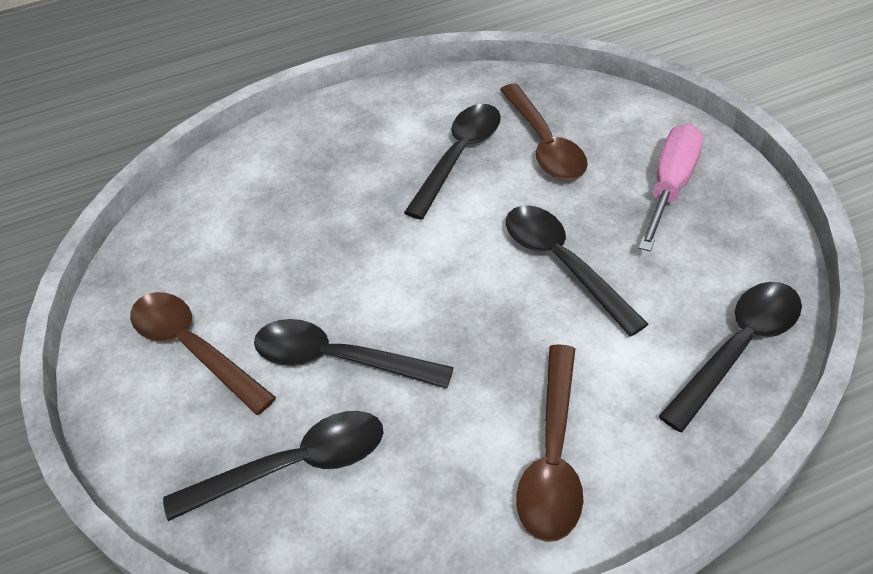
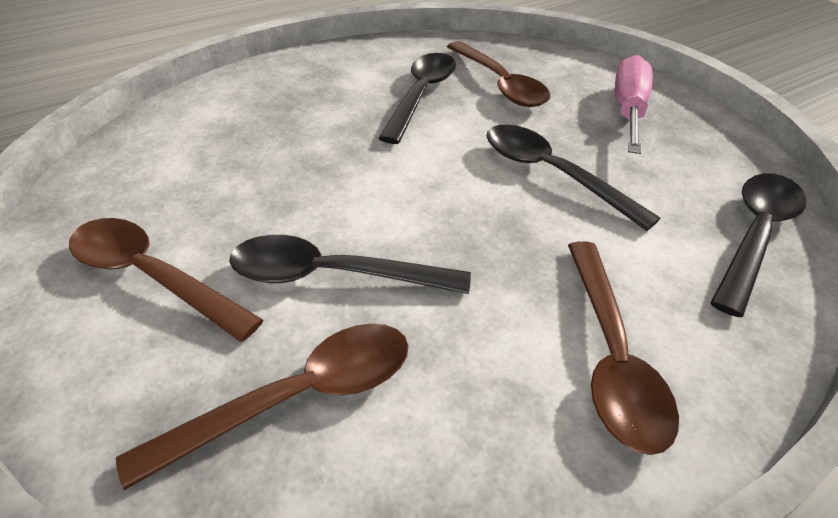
camera: 15 degrees left, 5 degrees down
black spoon [163,411,383,521] -> brown spoon [116,323,409,490]

